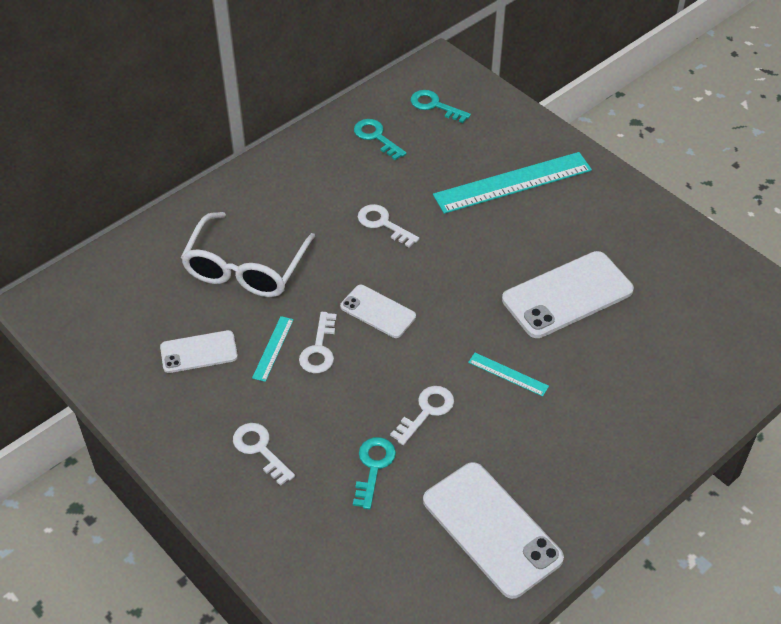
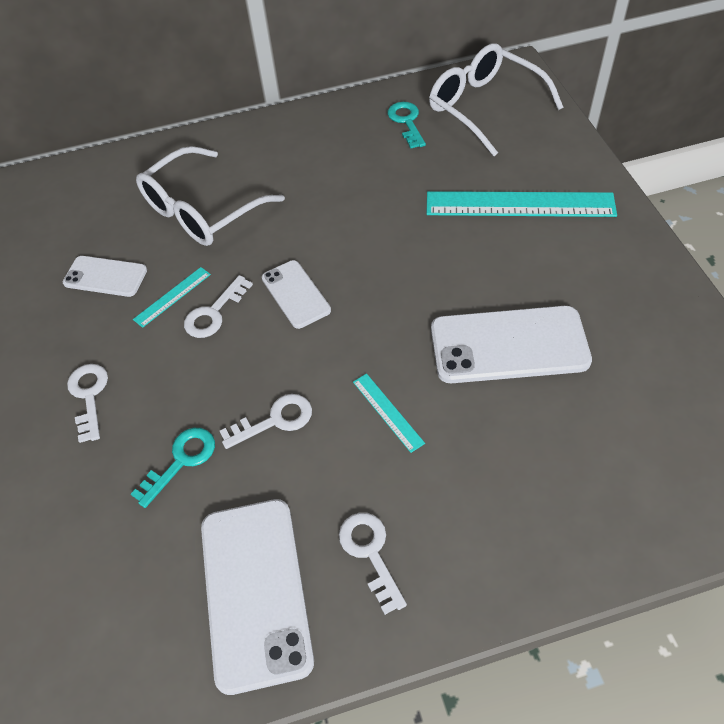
camera: 30 degrees right, 5 degrees up
white key [358,204,419,247] -> white key moved to [339,513,407,615]
turquoise key [410,90,471,123] -> white glasses [429,43,564,156]

